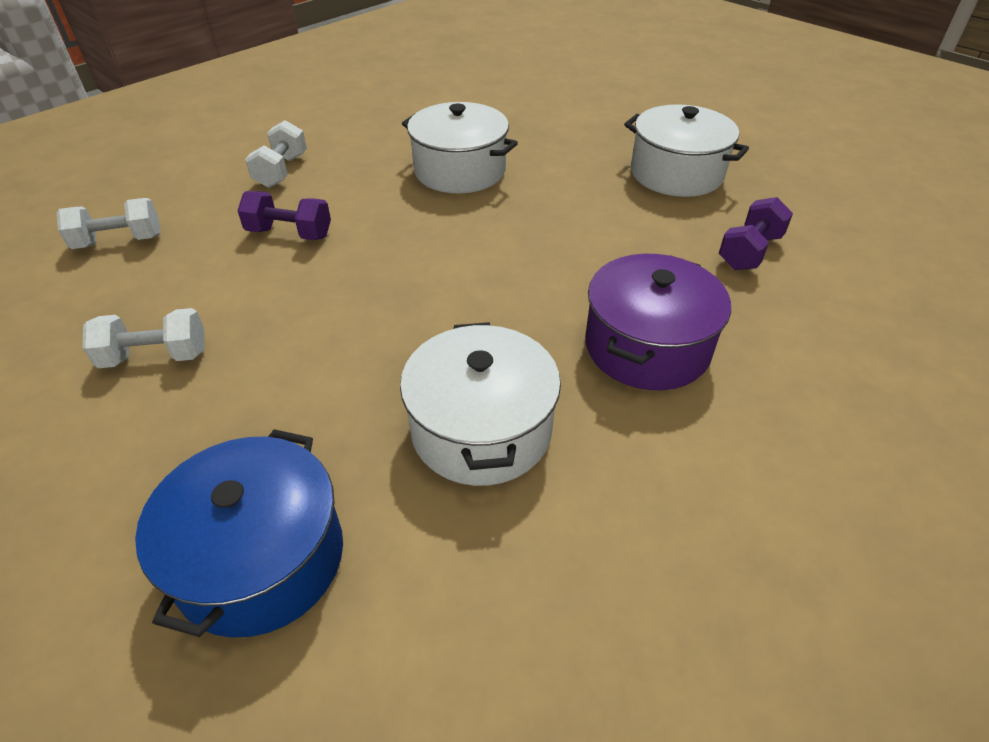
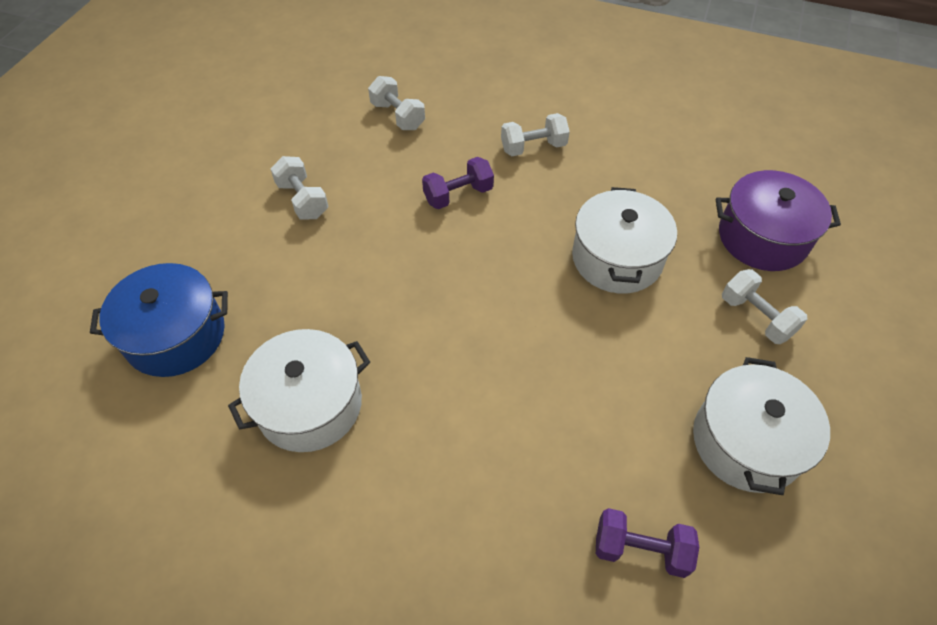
camera: 65 degrees right, 10 degrees up
purple dumbbell [238,191,331,240] -> purple dumbbell turned 75 degrees clockwise [422,157,494,209]
purple pot [585,254,731,390] -> purple pot moved to [716,170,841,271]
none -> white dumbbell [722,269,807,344]

